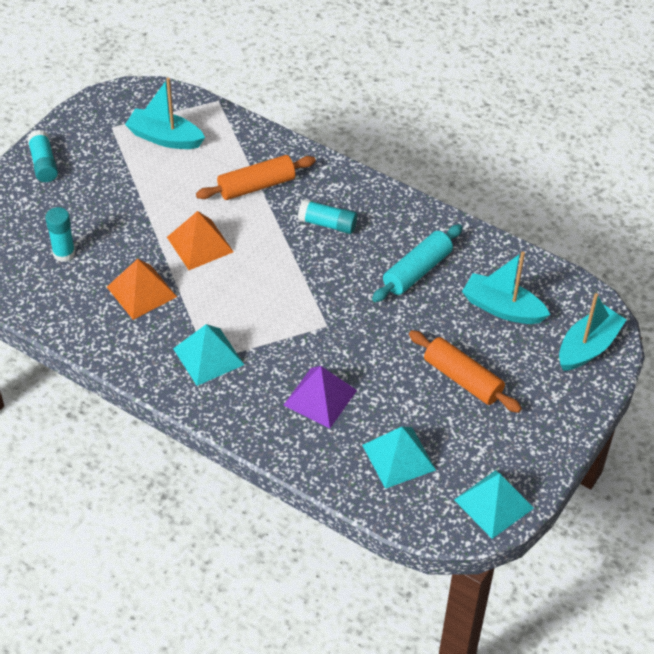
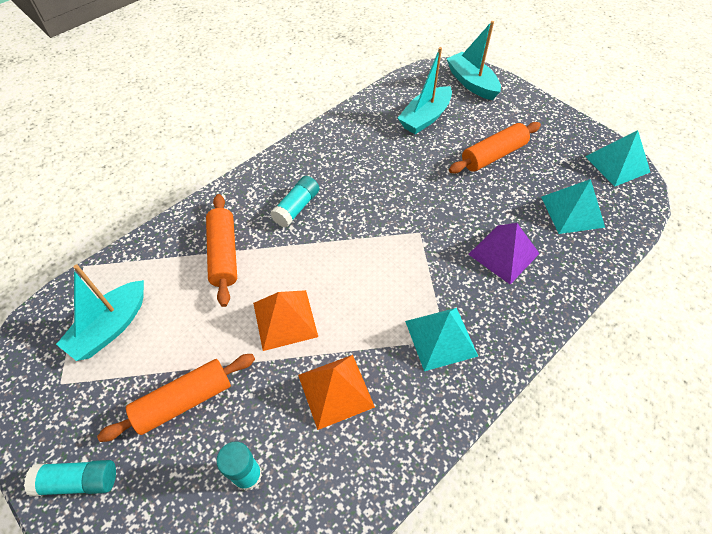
camera: 75 degrees left, 5 degrees up
turquoise rolling pin [372,224,463,302] -> none
none -> orange rolling pin [97,354,255,442]

